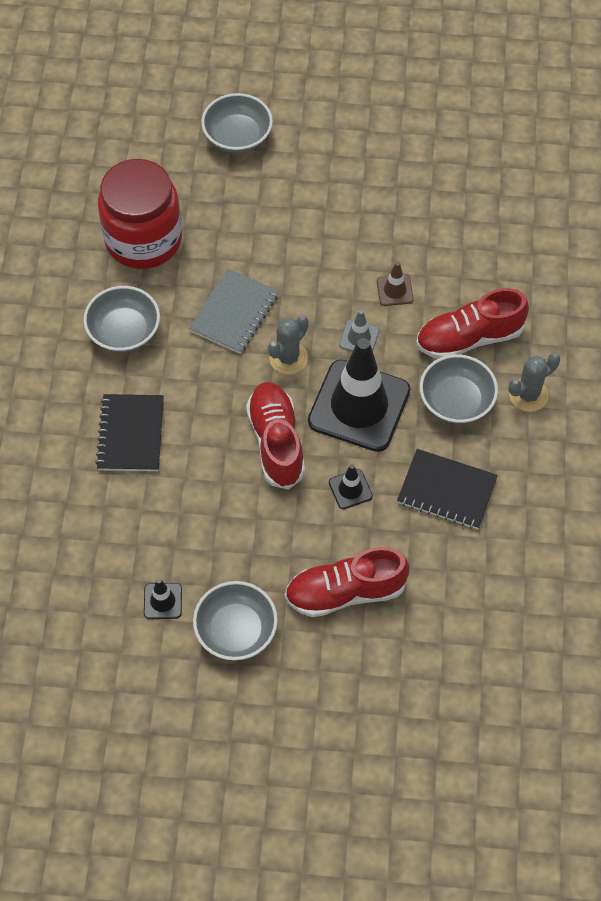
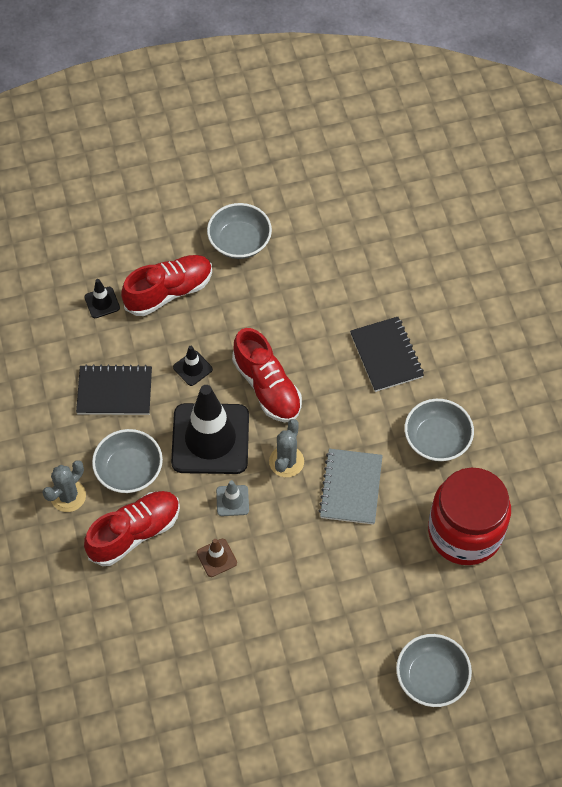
camera: 160 degrees right, 0 degrees up
black traffic cone [144,578,182,619] -> black traffic cone moved to [84,279,120,318]

